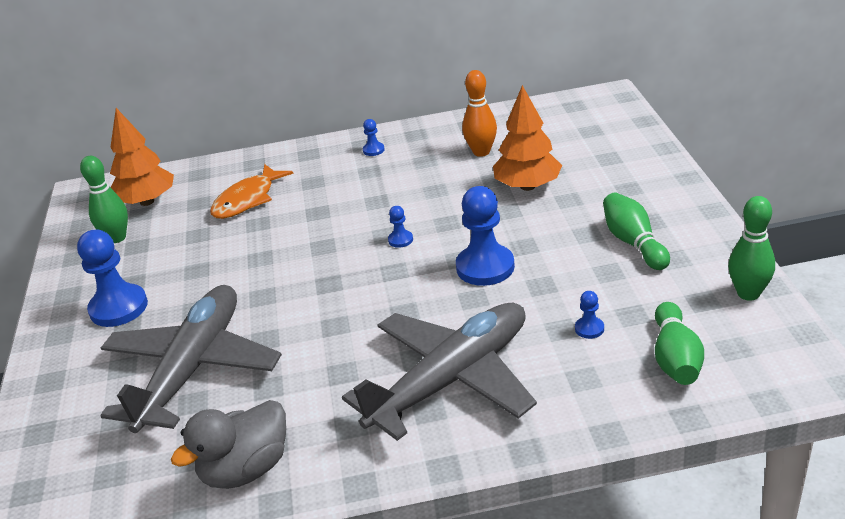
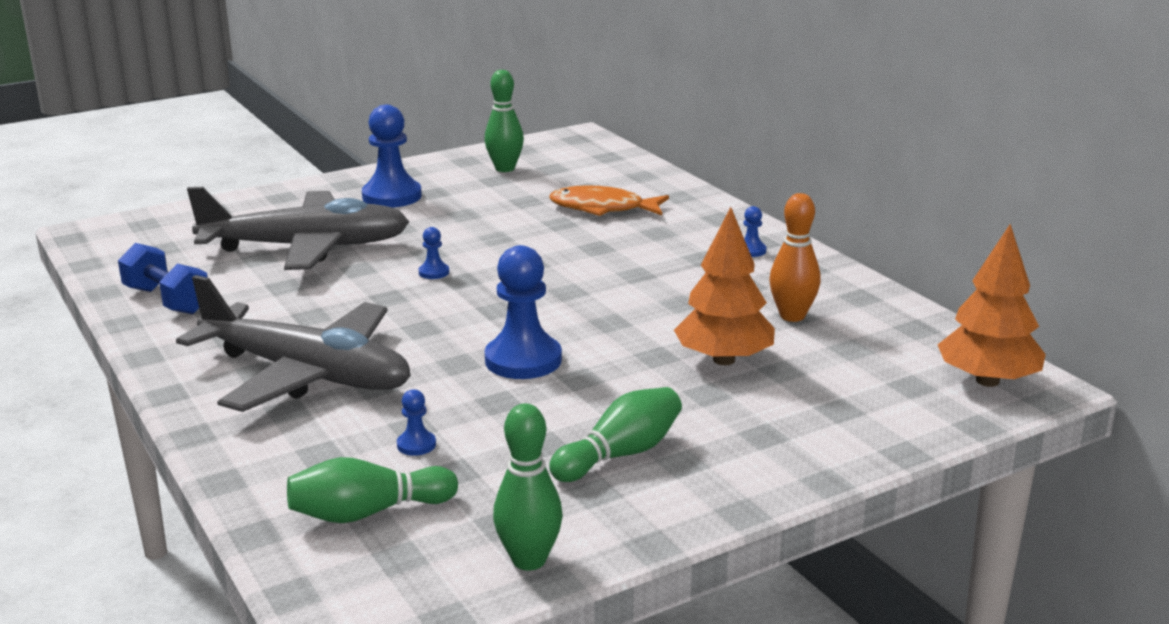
camera: 65 degrees right, 10 degrees down
orange tree [110,108,174,206] -> orange tree moved to [938,224,1046,387]
grey duck [171,400,286,489] -> blue dumbbell [118,243,208,314]
blue pawn [388,206,413,248] -> blue pawn moved to [419,227,449,279]

